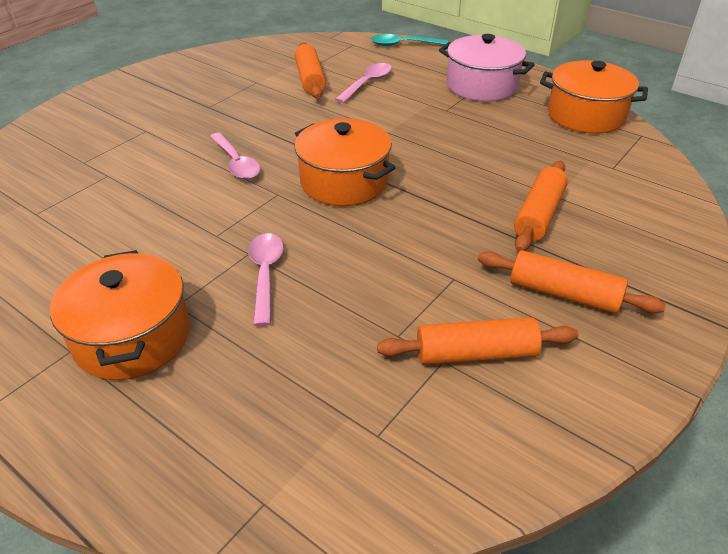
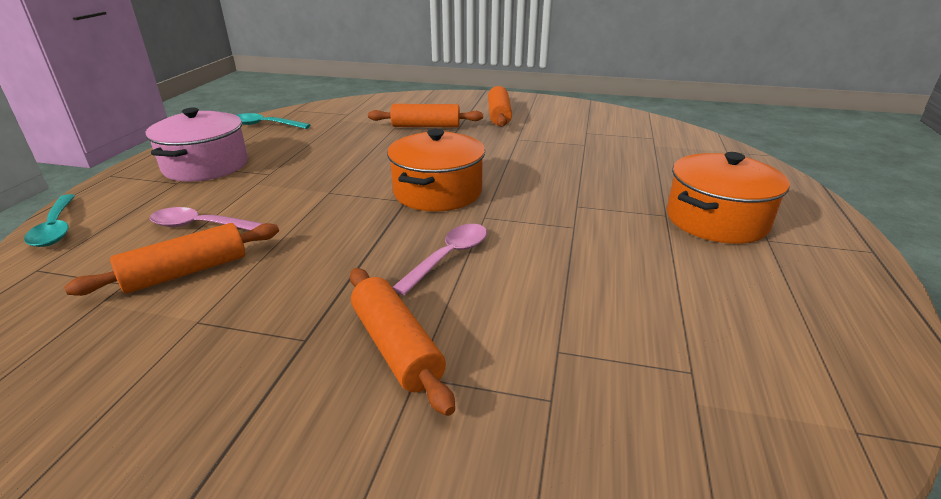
camera: 115 degrees left, 10 degrees down
pink spoon [248,233,284,326] -> none
orange rolling pin [377,317,578,365] -> orange rolling pin moved to [350,268,455,416]
orange pot [540,60,648,134] -> turquoise spoon [236,113,310,129]

